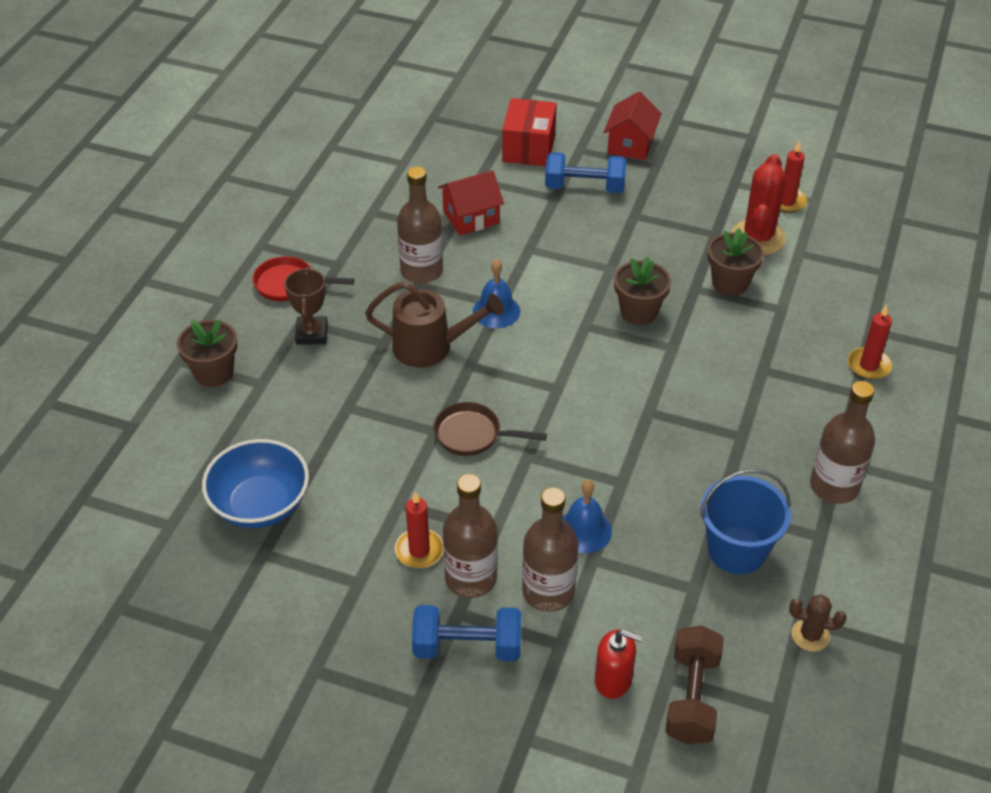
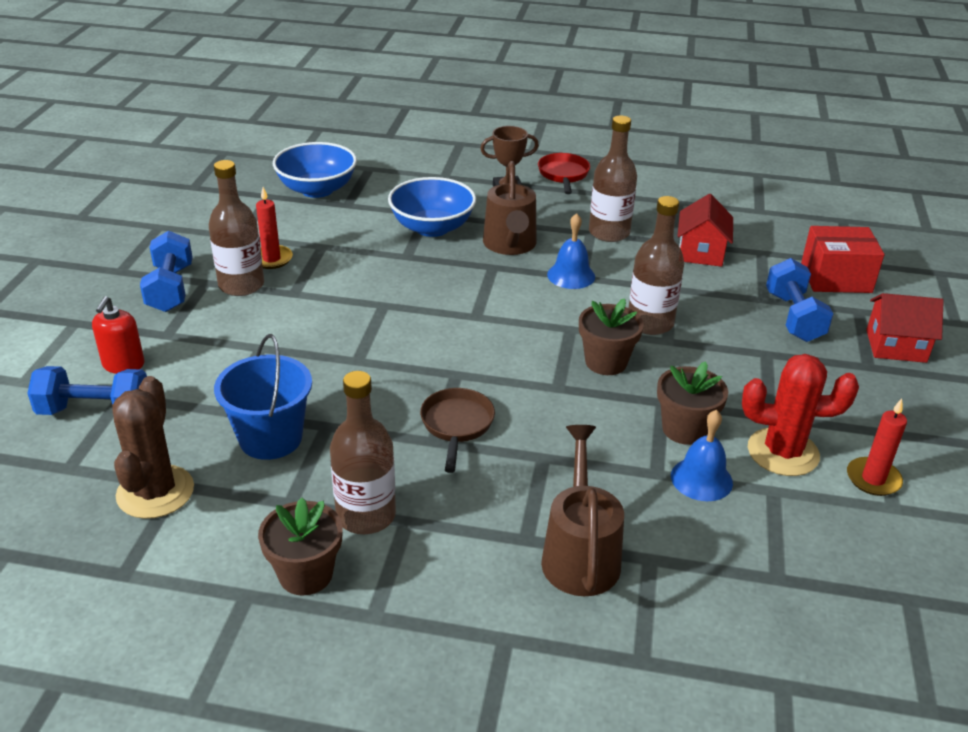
camera: 80 degrees right, 10 degrees down
brown flower pot [177,319,238,387] -> brown flower pot moved to [258,498,343,595]
brown pan [434,402,547,456] -> brown pan moved to [420,388,495,473]
red house [438,170,504,235] -> red house turned 45 degrees clockwise [677,194,733,267]
brown bottle [522,488,579,612] -> brown bottle moved to [629,196,684,335]
blue bell [563,480,612,553] -> blue bell moved to [671,410,733,501]
brown dumbbell [665,625,724,745] -> blue dumbbell [27,366,147,415]
brown cactus [789,594,847,652] -> brown cactus [112,376,194,519], size x1.82
red candle [848,305,892,380] -> brown watering can [541,425,624,596]
none -> blue bowl [388,177,476,237]

